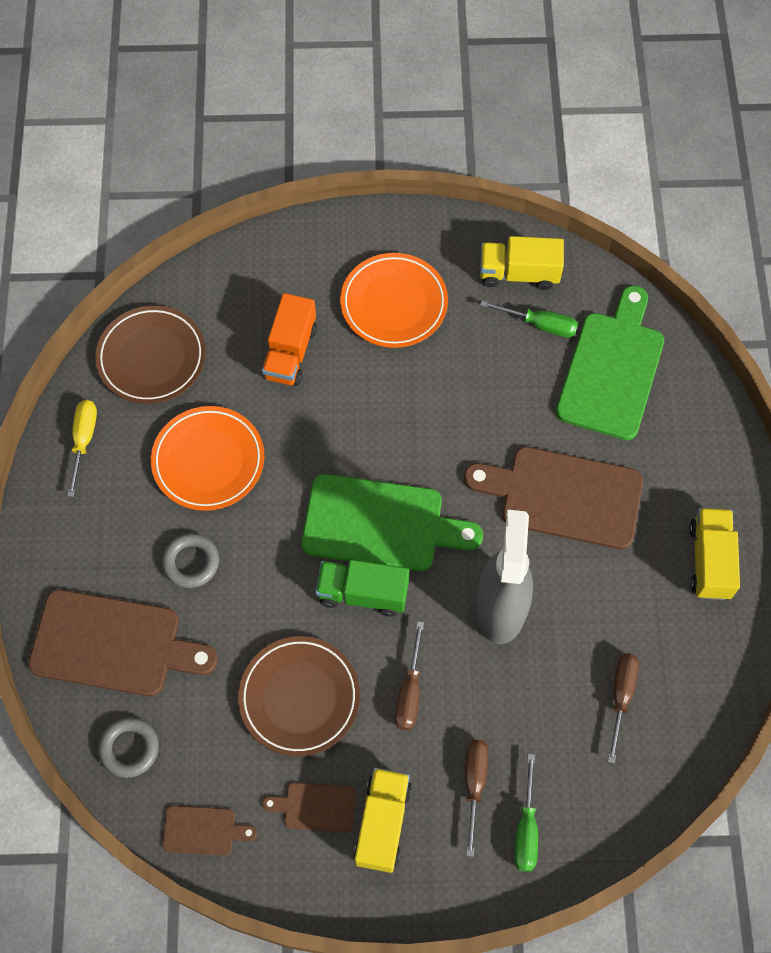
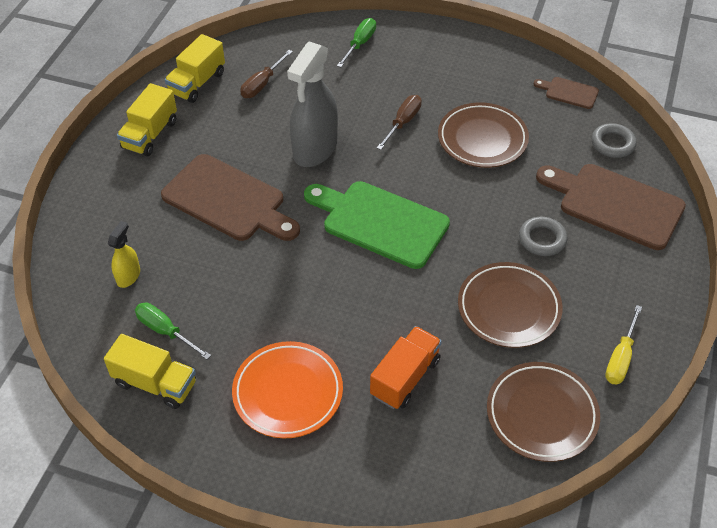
camera: 160 degrees left, 15 degrees down
orange plate [151,406,264,511] -> brown plate [458,262,563,348]
brown cutting board [262,782,356,832] -> none
green truck [315,560,409,617] -> none
yellow truck [354,768,412,873] -> yellow truck moved to [165,34,225,103]
brown screwdriver [465,740,488,857] -> none
green cutting board [556,285,664,440] -> yellow spray bottle [108,221,140,288]

